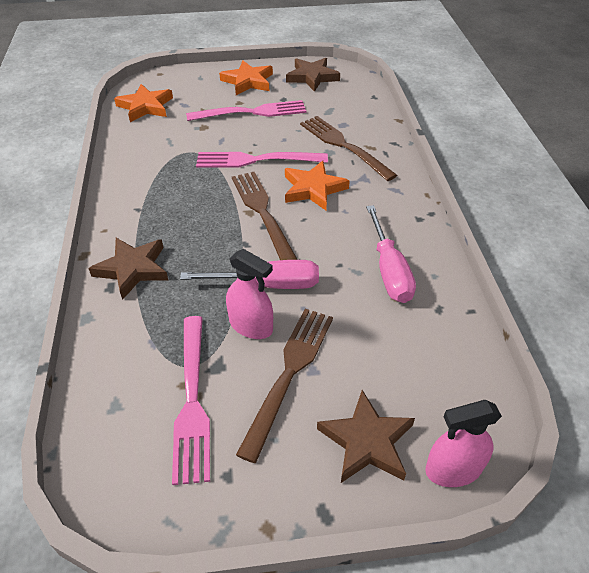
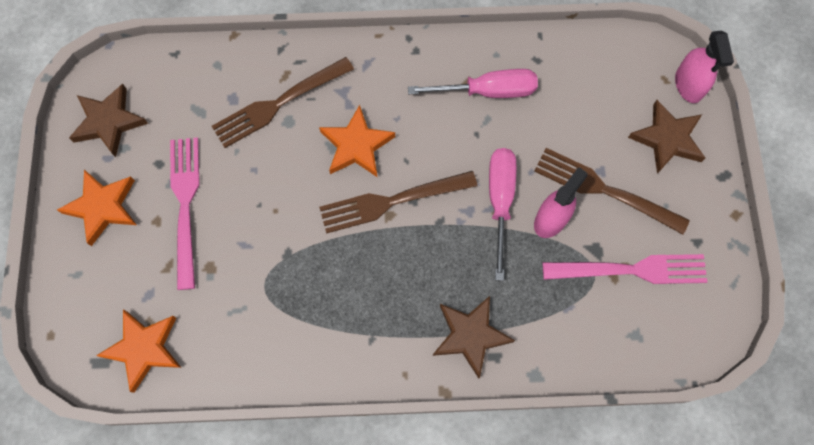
camera: 85 degrees left, 25 degrees up
pink fork [196,152,328,168] -> none

